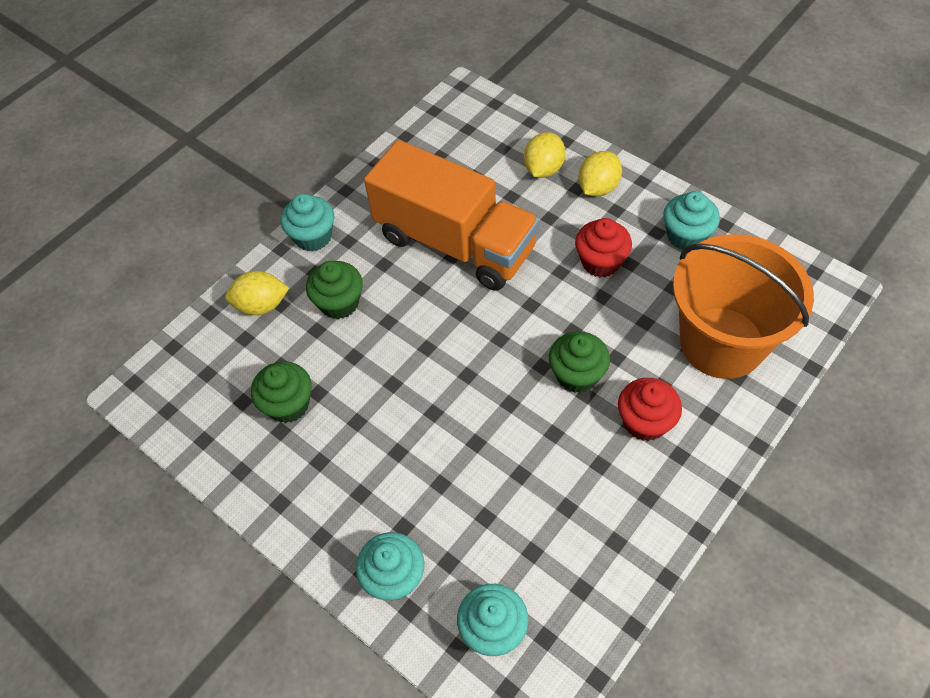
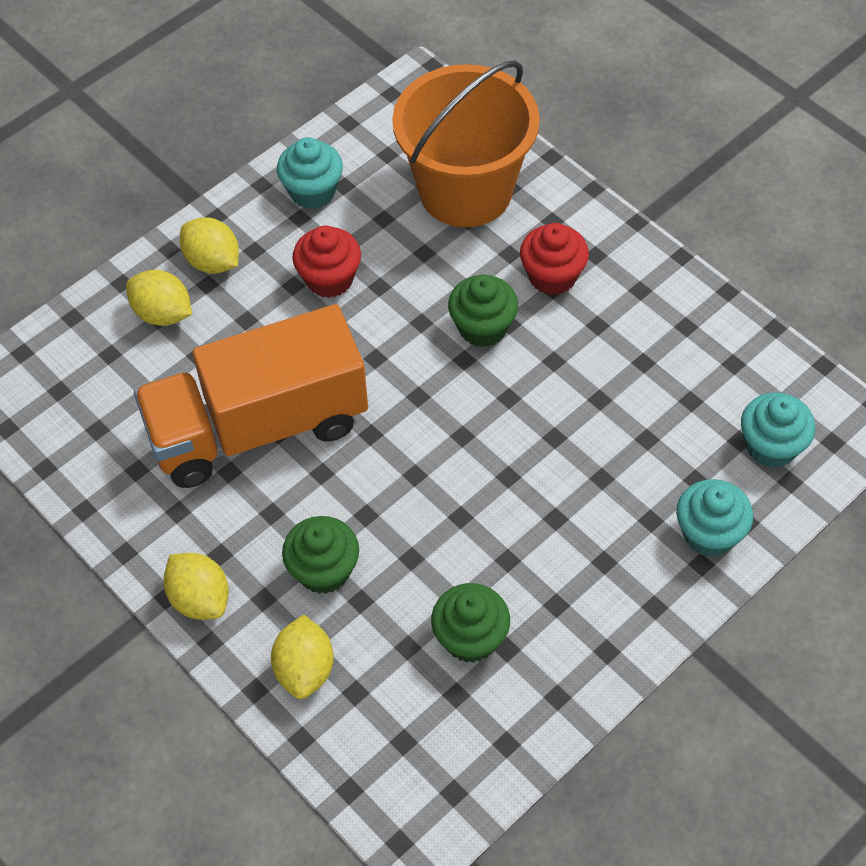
camera: 85 degrees left, 0 degrees up
turquoise cupcake [281,194,334,252] -> yellow lemon [163,553,229,620]
orange truck [364,140,540,291] -> orange truck turned 150 degrees counterclockwise [134,304,368,488]

